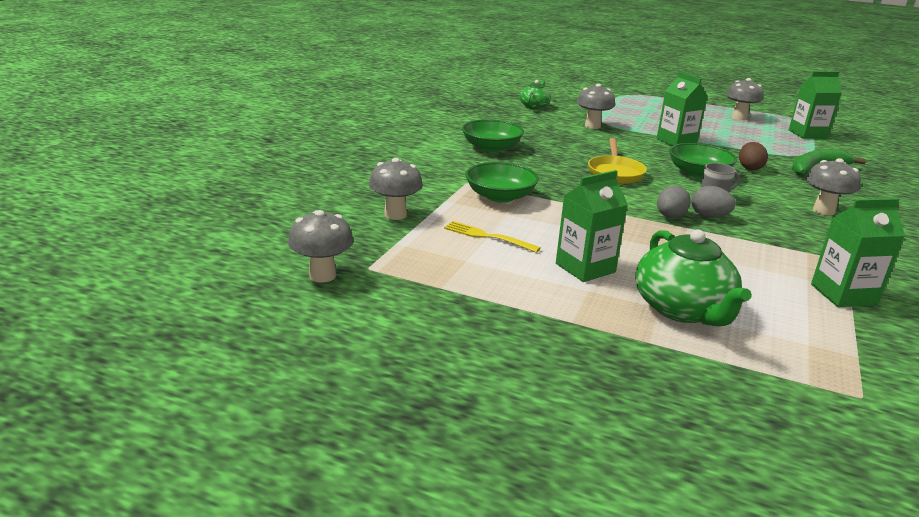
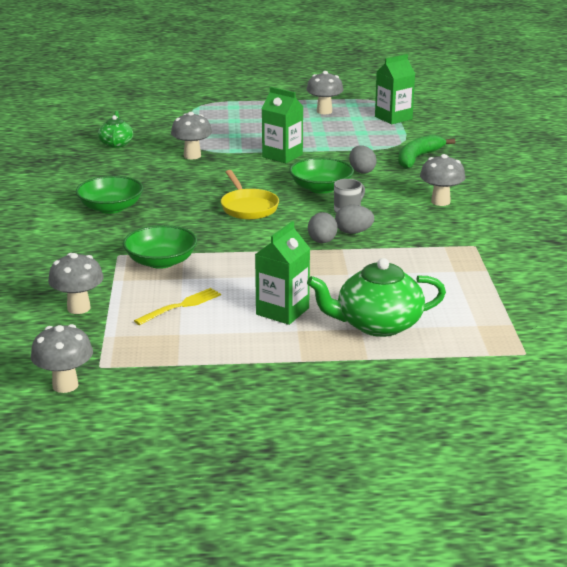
camera: 25 degrees left, 0 degrees up
yellow fork [444,221,541,253] -> yellow fork turned 135 degrees clockwise [134,288,221,325]
green teapot [635,229,752,326] -> green teapot turned 120 degrees clockwise [307,258,446,337]
brown egg [739,142,768,170] -> grey egg [349,145,377,173]
green carton [811,198,905,307] -> none

